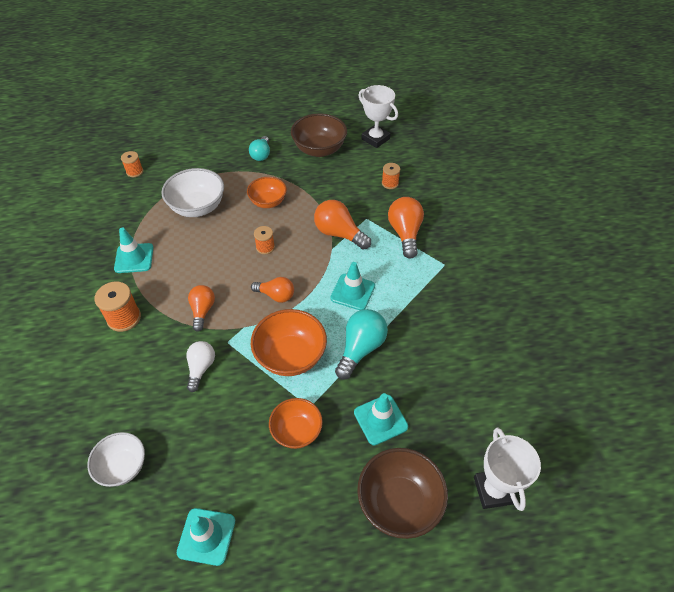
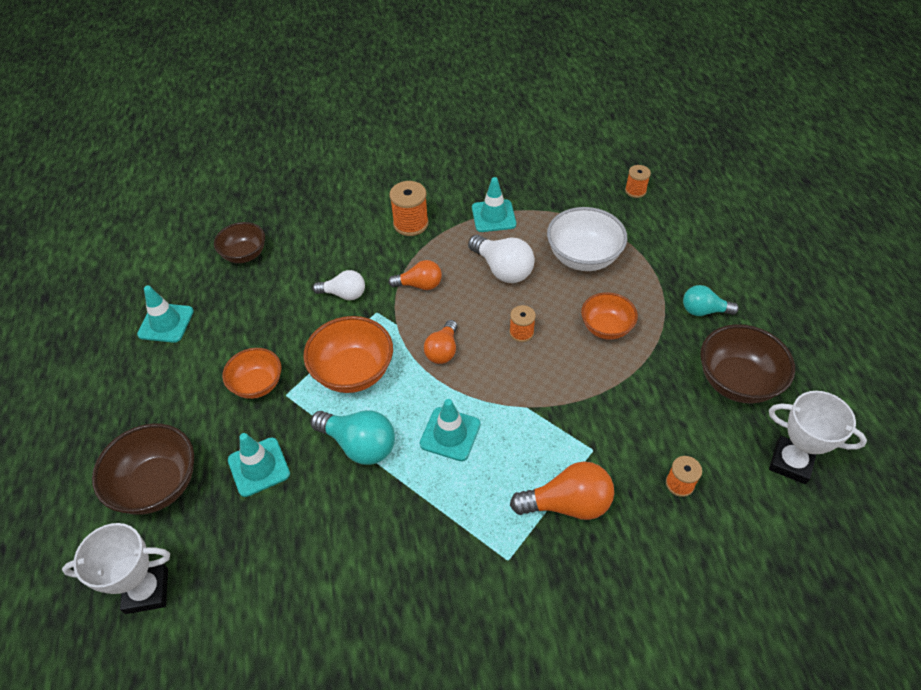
camera: 90 degrees right, 0 degrees up
white bowl [87,432,145,487] -> brown bowl [214,222,265,263]
orange light bulb [314,200,371,250] -> none
white trophy [358,85,398,148] -> white trophy turned 75 degrees clockwise [769,391,867,484]
none -> white light bulb [468,235,535,283]

